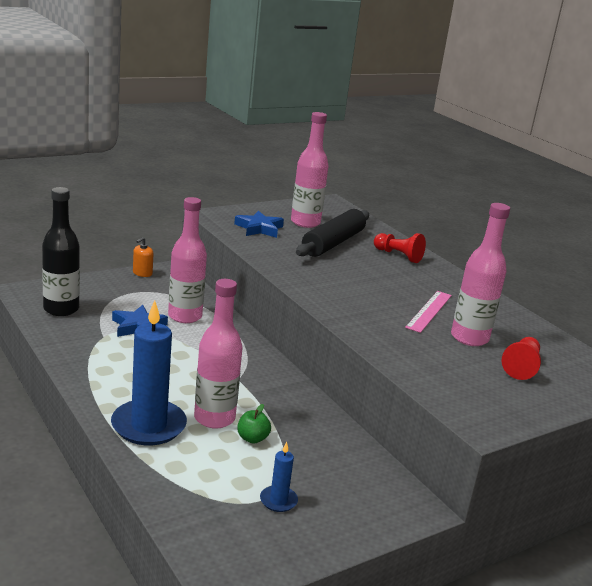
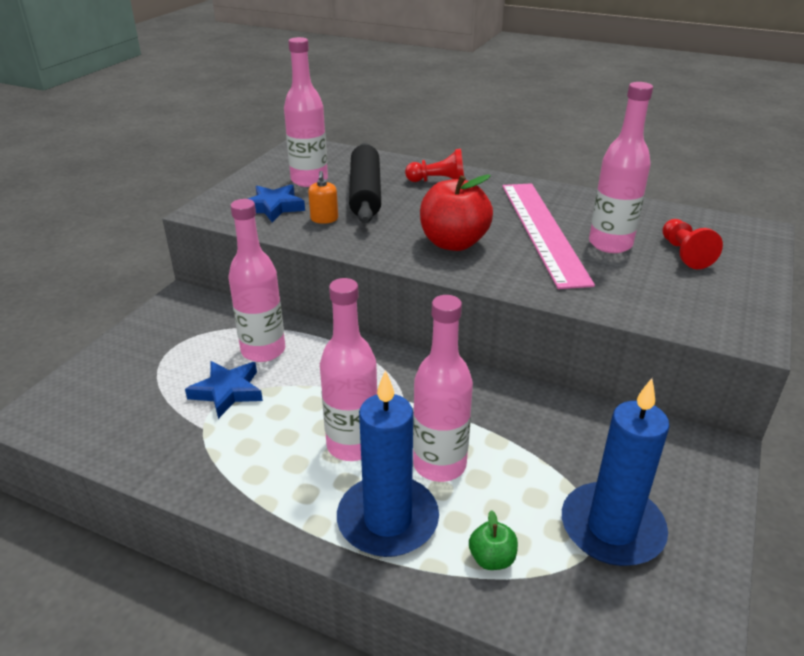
camera: 30 degrees left, 10 degrees up
black bottle [42,187,80,316] -> none
orange soap dispenser [133,237,154,277] -> orange soap dispenser moved to [308,171,338,224]
green apple [237,404,271,444] -> green apple moved to [469,510,518,570]
blue candle [260,442,298,512] -> blue candle [562,378,669,566], size x2.15
pink ruler [405,291,452,333] -> pink ruler [502,183,595,289], size x1.86
none -> pink bottle [320,278,378,461]
none -> red apple [420,174,493,251]

